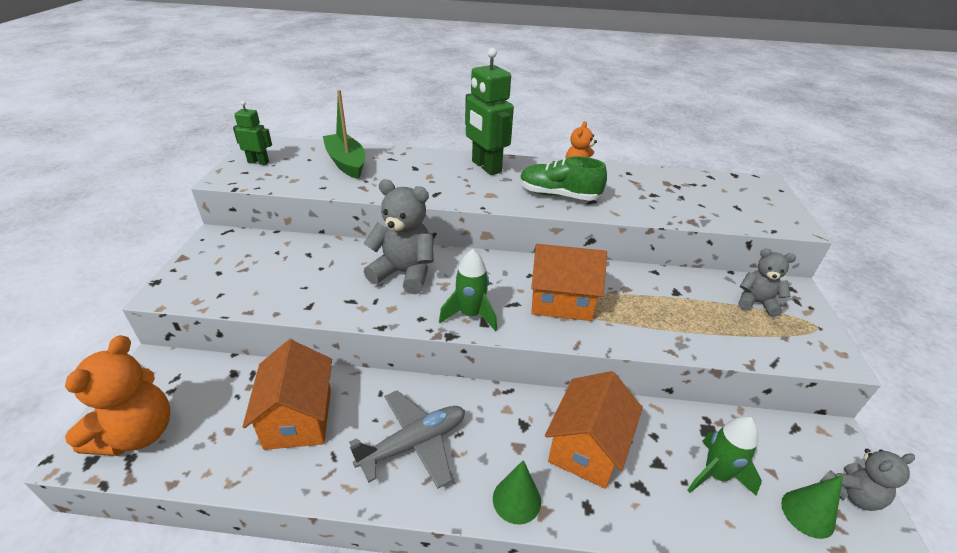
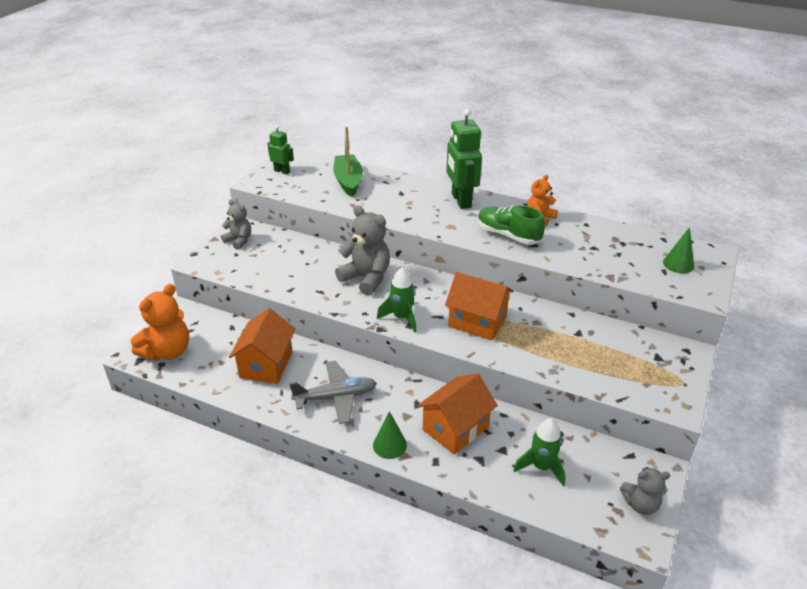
camera: 20 degrees right, 0 degrees up
grey teddy bear [738,248,796,317] -> grey teddy bear moved to [221,200,251,250]
green cone [781,475,843,539] -> green cone moved to [663,227,694,273]

